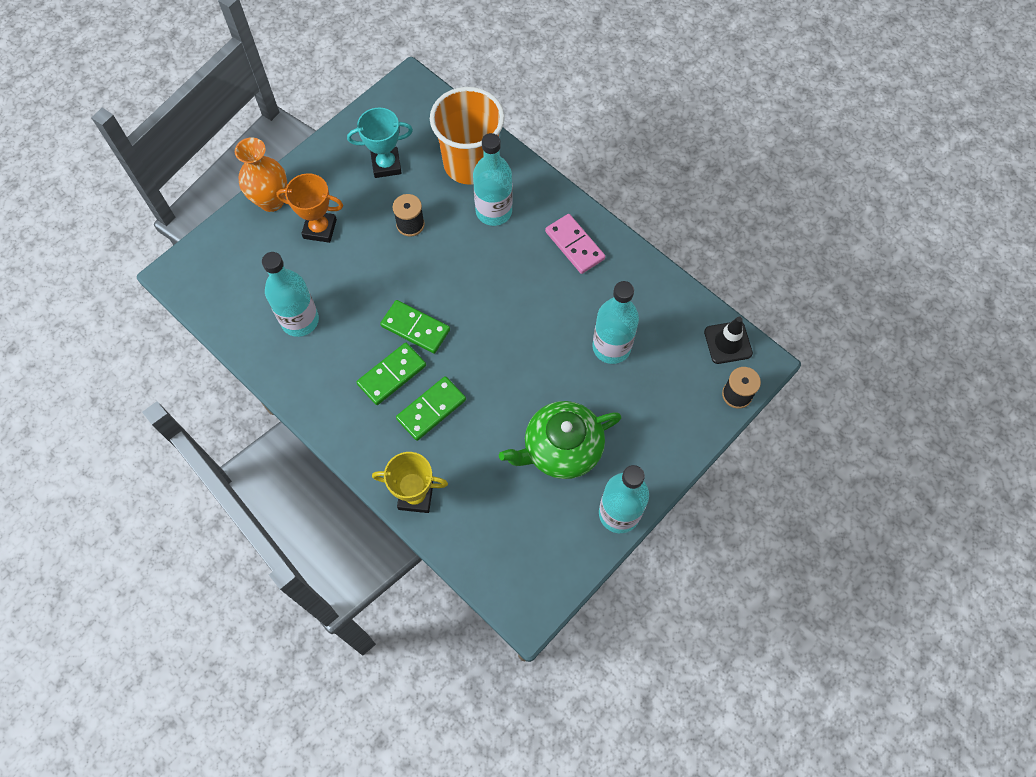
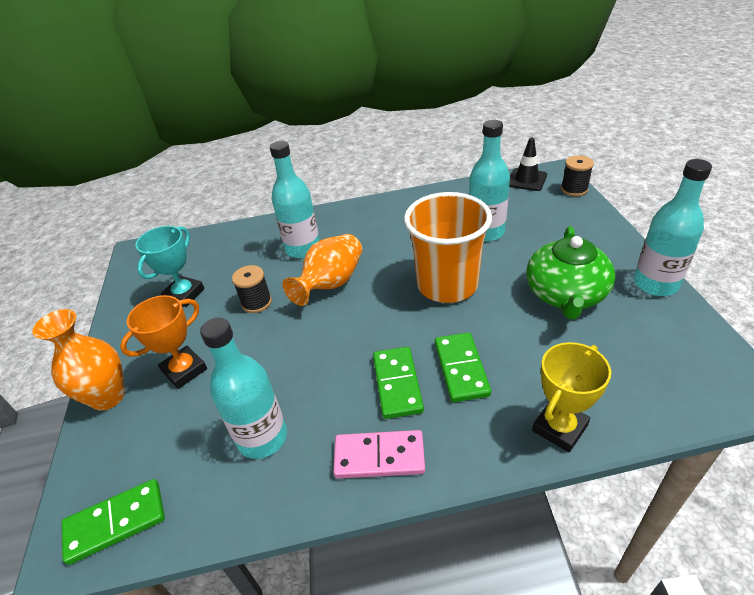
camera: 50 degrees left, 25 degrees down
green domino [380,300,450,354] -> green domino moved to [61,479,165,565]
orange cup [430,87,505,185] -> orange cup moved to [404,192,492,303]
pink domino [545,214,605,274] -> pink domino moved to [333,430,425,479]
none -> orange vase [283,234,362,306]

